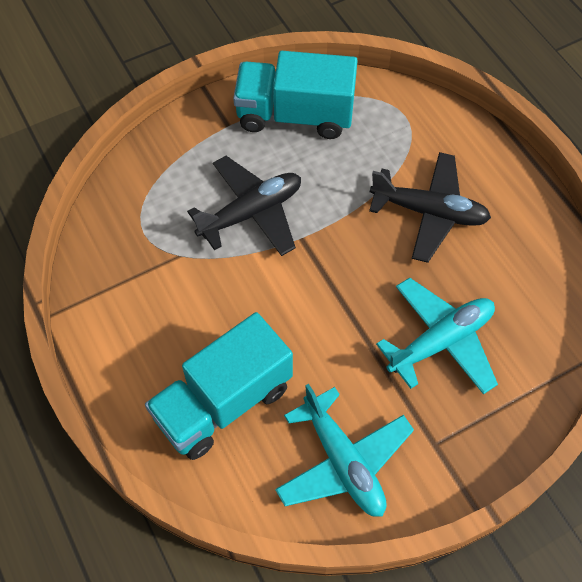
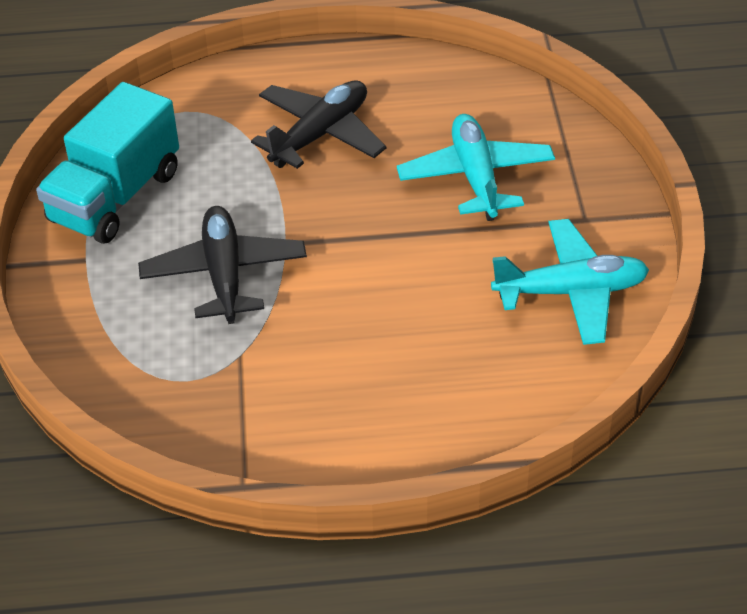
camera: 65 degrees left, 15 degrees down
turquoise truck [145,312,293,460] -> none

